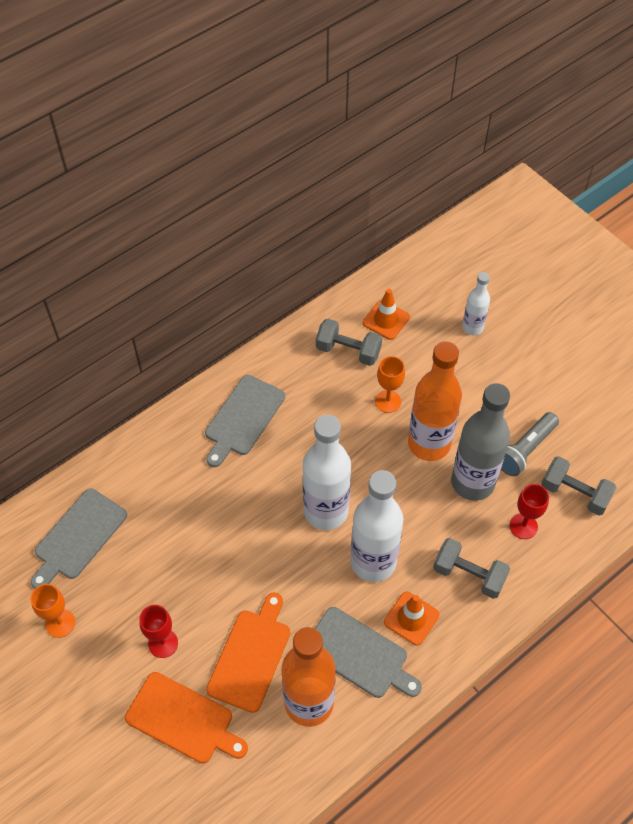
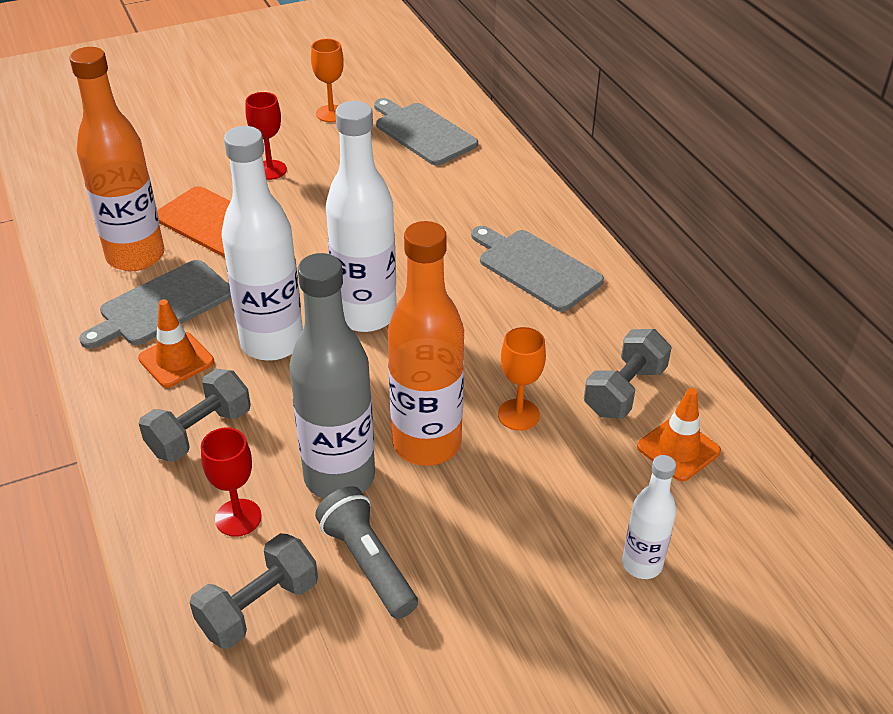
camera: 105 degrees right, 15 degrees down
orange cutting board [125,672,248,764] -> none

